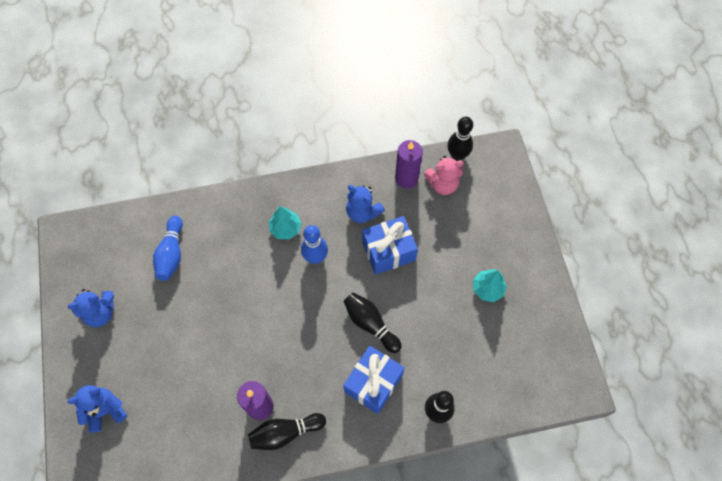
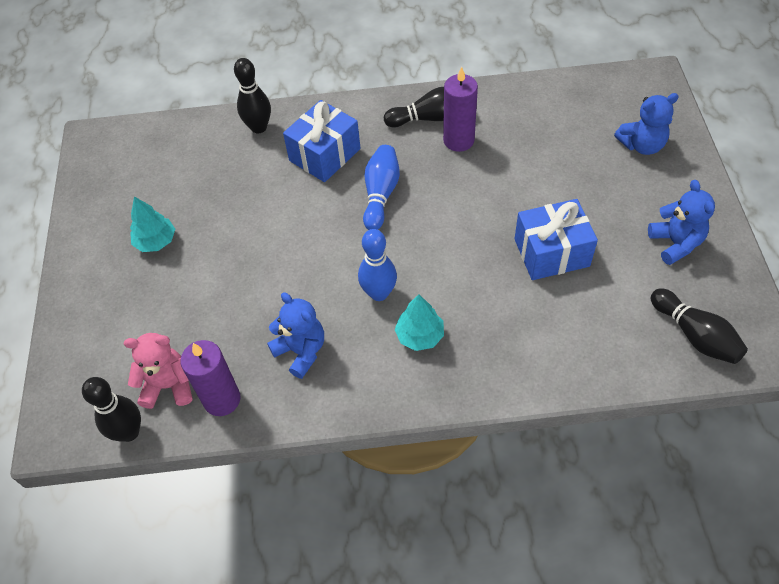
camera: 170 degrees left, 10 degrees down
blue teddy bear [67,289,114,327] -> blue teddy bear turned 90 degrees clockwise [648,180,715,265]
blue bowling pin [153,216,183,281] -> blue bowling pin moved to [363,145,400,230]
black bowling pin [343,293,402,353] -> black bowling pin moved to [651,288,748,364]
blue gift [362,216,418,275] -> blue gift moved to [515,199,598,280]

